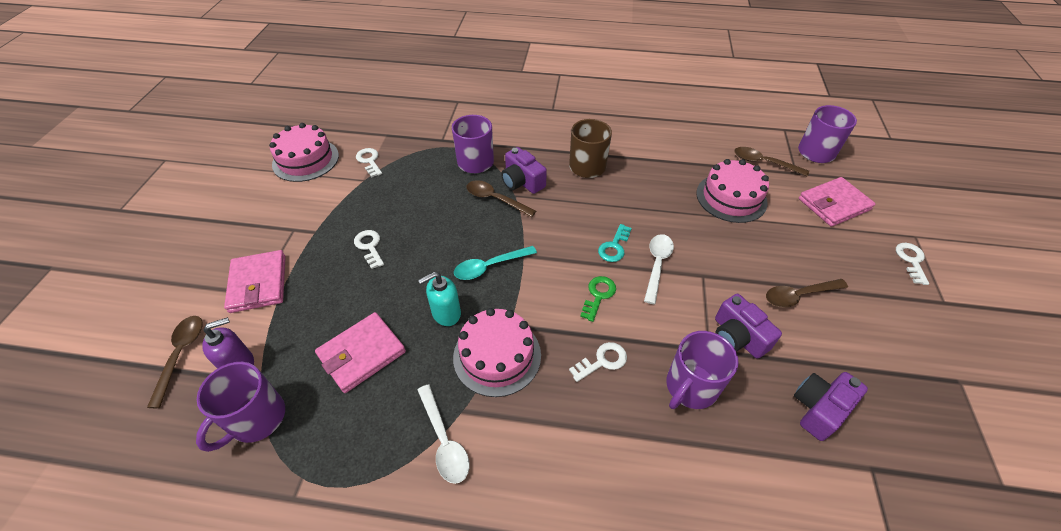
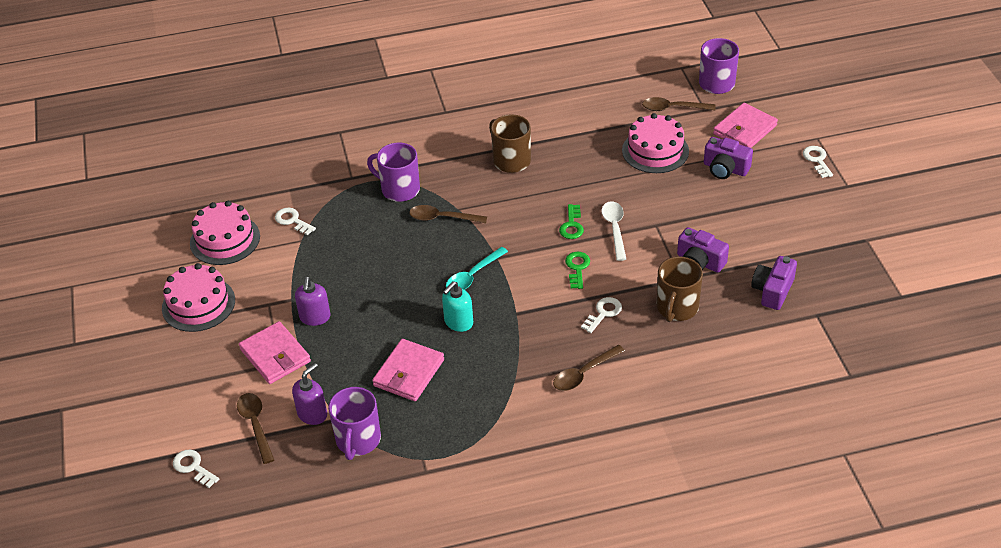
camera: 20 degrees left, 5 degrees down
white key [354,230,384,269] -> white key moved to [173,450,219,488]
white spoon [418,384,470,484] -> none
pink cake [453,308,541,397] -> pink cake moved to [162,263,235,332]
purple camera [501,147,547,194] -> purple camera moved to [704,137,753,179]
turquoise key [598,224,632,262] -> green key [559,204,584,239]
purple mug [666,331,739,409] -> brown mug [657,257,703,322]
brown spoon [766,279,848,308] -> brown spoon moved to [553,345,625,391]
none -> purple soap dispenser [295,277,330,326]

